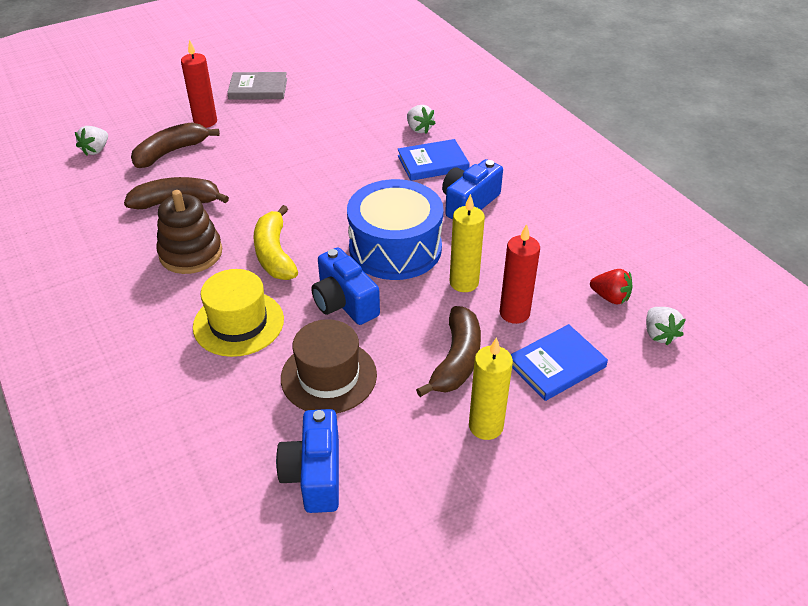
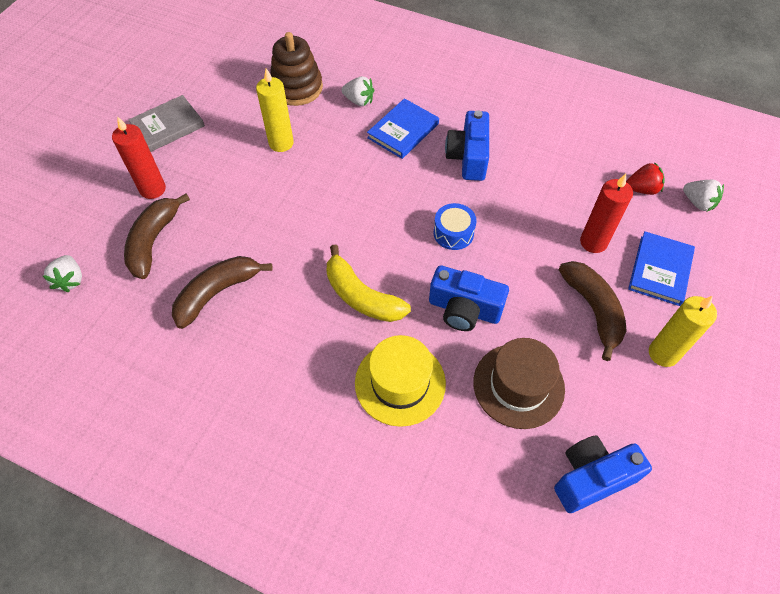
camera: 35 degrees left, 15 degrees up
brown stacking toy [156,190,222,274] -> brown stacking toy moved to [270,32,323,106]
blue camera [276,409,339,513] -> blue camera turned 105 degrees clockwise [554,436,652,513]
blue drum [347,179,443,280] -> blue drum [433,203,477,250], size x0.45
yellow candle [450,194,485,292] -> yellow candle moved to [256,68,294,152]

